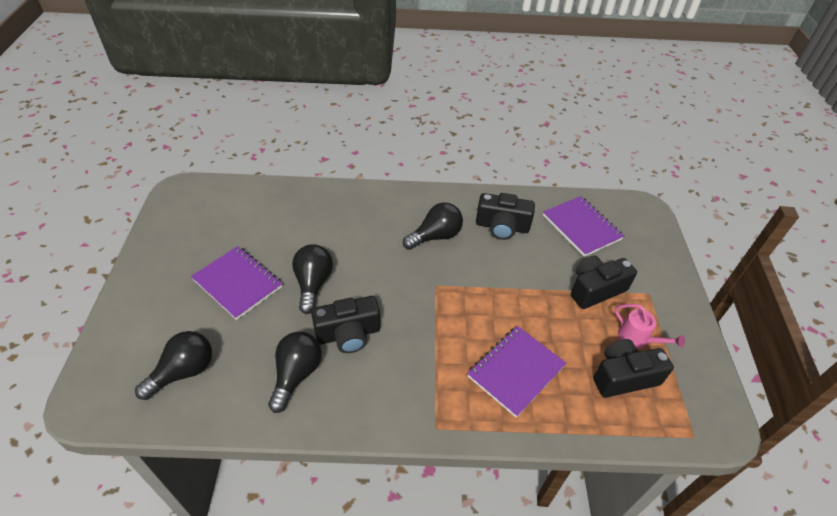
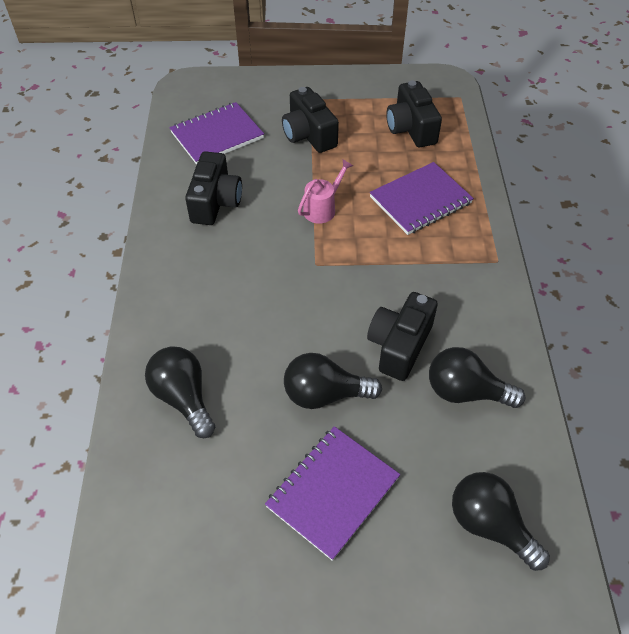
camera: 90 degrees left, 5 degrees up
black camera [311,296,380,353] -> black camera turned 135 degrees counterclockwise [367,292,438,381]
black light bulb [403,203,463,250] -> black light bulb moved to [145,346,215,438]
purple notebook [467,326,566,417] -> purple notebook turned 75 degrees counterclockwise [370,162,474,235]
pink watering can [615,304,685,349] -> pink watering can moved to [298,160,353,224]

